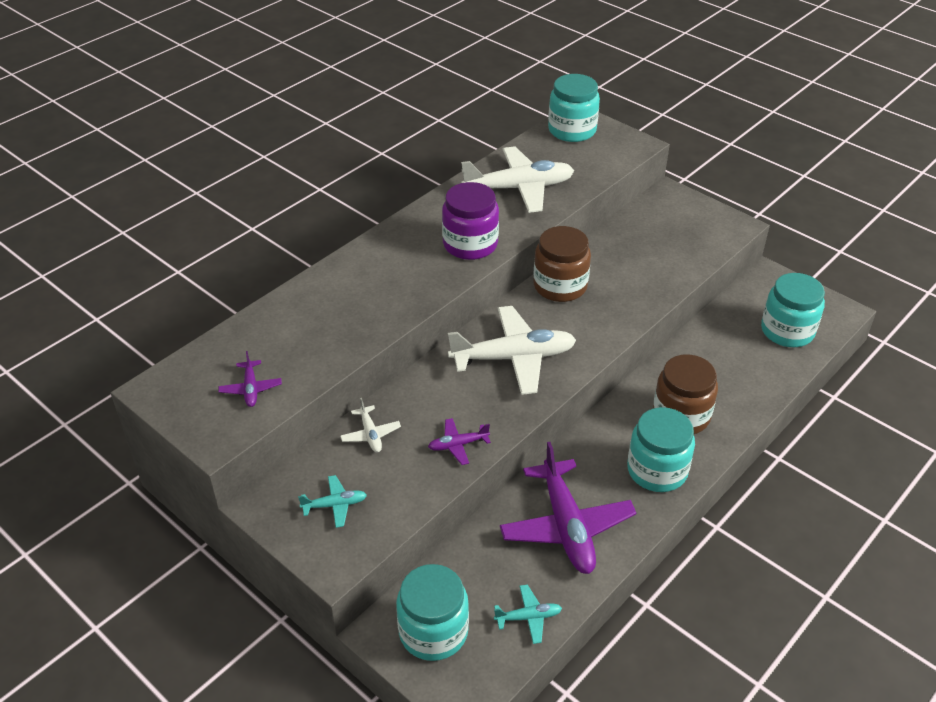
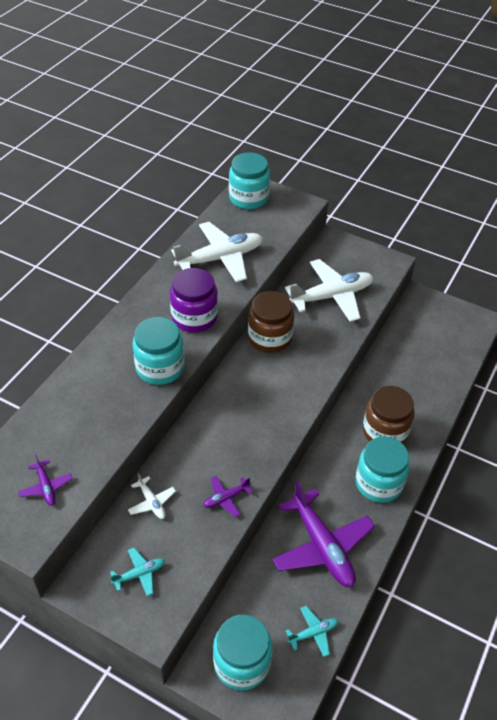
camera: 15 degrees left, 5 degrees up
white plane [448,306,576,395] -> white plane moved to [285,259,373,322]
turquoise jar [761,273,825,347] -> turquoise jar moved to [132,317,184,385]

